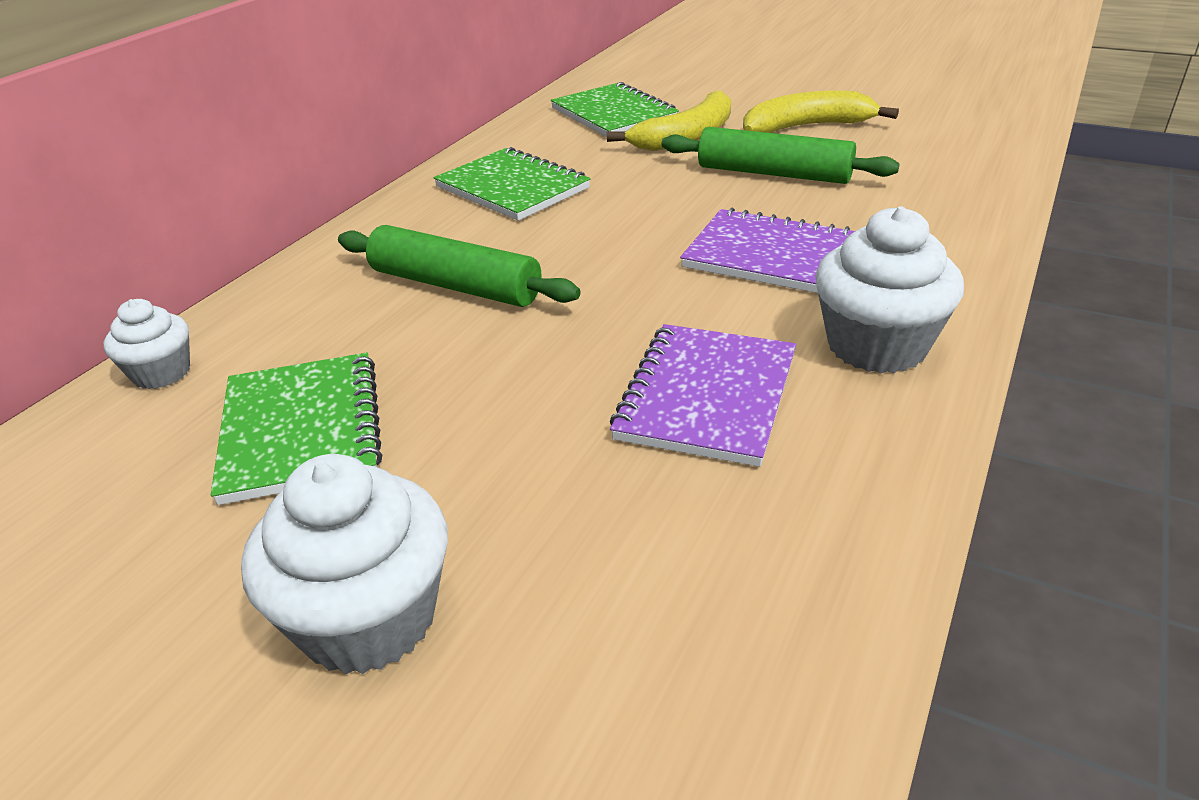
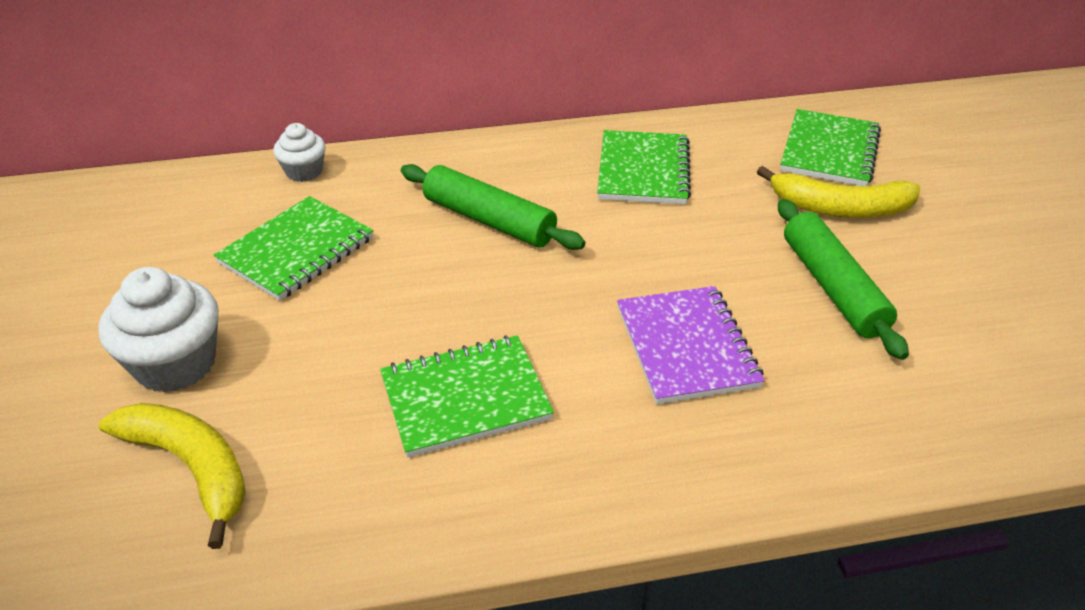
camera: 50 degrees right, 5 degrees up
green rolling pin [338,225,581,307] -> green rolling pin turned 45 degrees counterclockwise [401,164,585,250]
purple notebook [610,324,796,467] -> green notebook [380,335,554,458]
yellow banana [743,91,899,133] -> yellow banana moved to [99,403,246,549]
white cupcake [815,206,964,373] -> none

